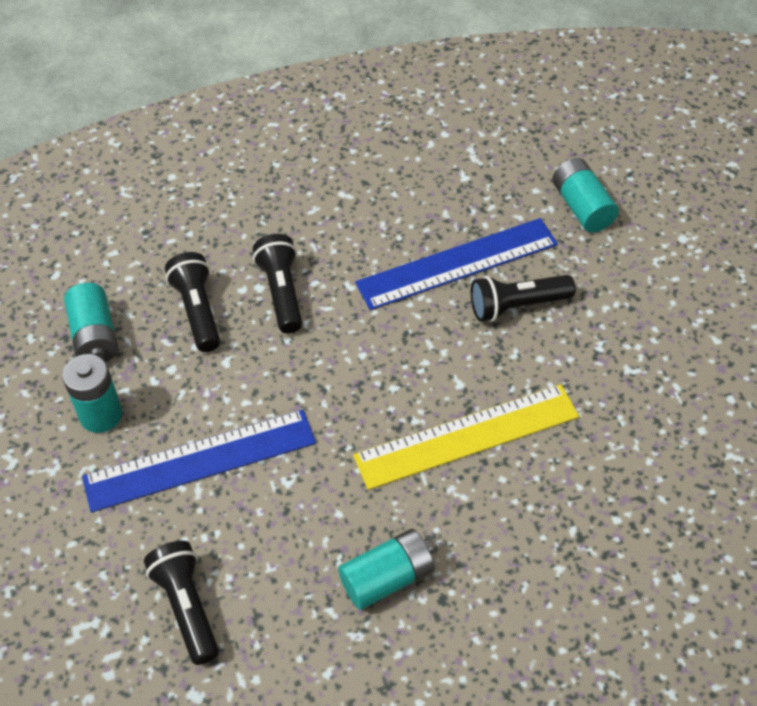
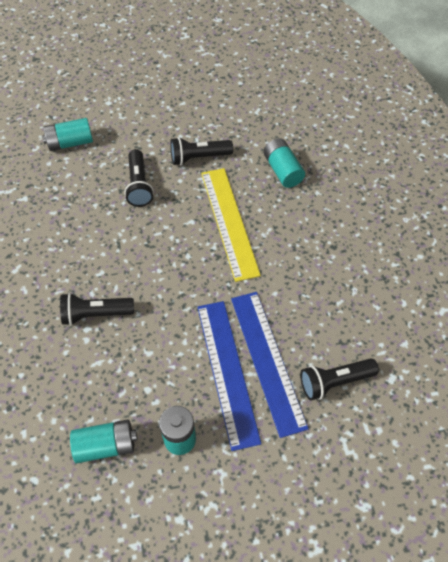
camera: 85 degrees left, 5 degrees up
black flashlight [165,252,220,352] -> black flashlight moved to [170,137,233,165]
turquoise battery [338,529,435,610] -> turquoise battery moved to [263,138,305,188]
blue ruler [355,218,558,310] -> blue ruler moved to [231,292,309,438]

